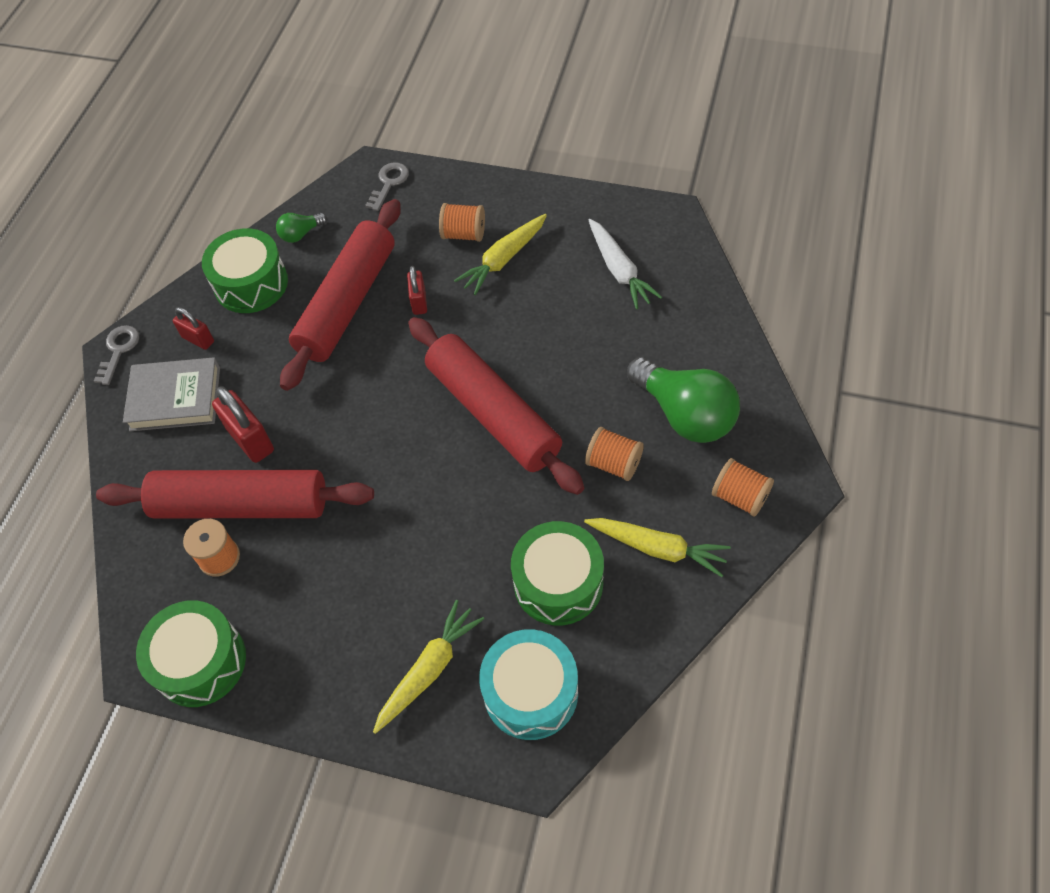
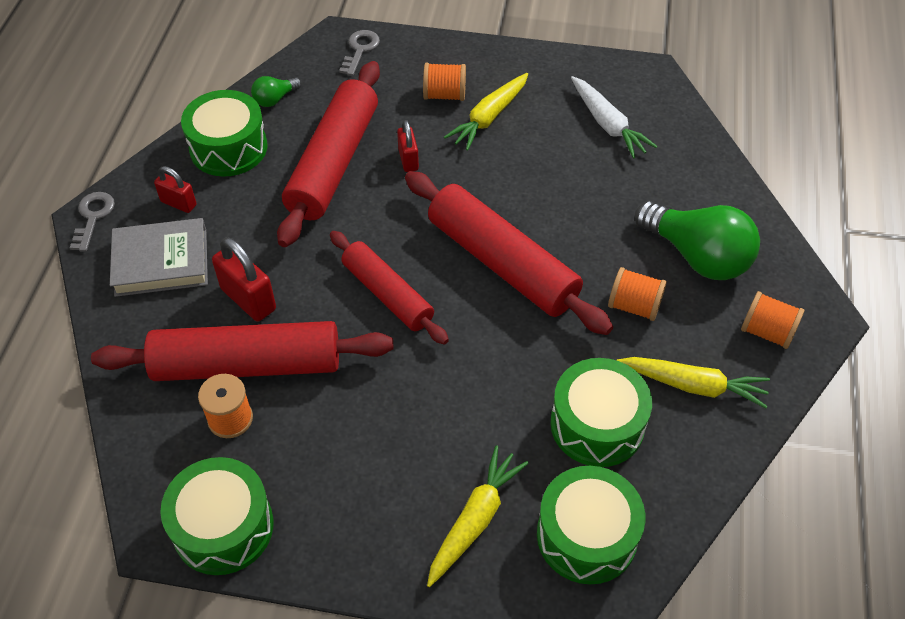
camera: 10 degrees left, 5 degrees down
turquoise drum [479,629,578,740] -> green drum [537,466,645,584]
none -> red rolling pin [330,231,449,345]

